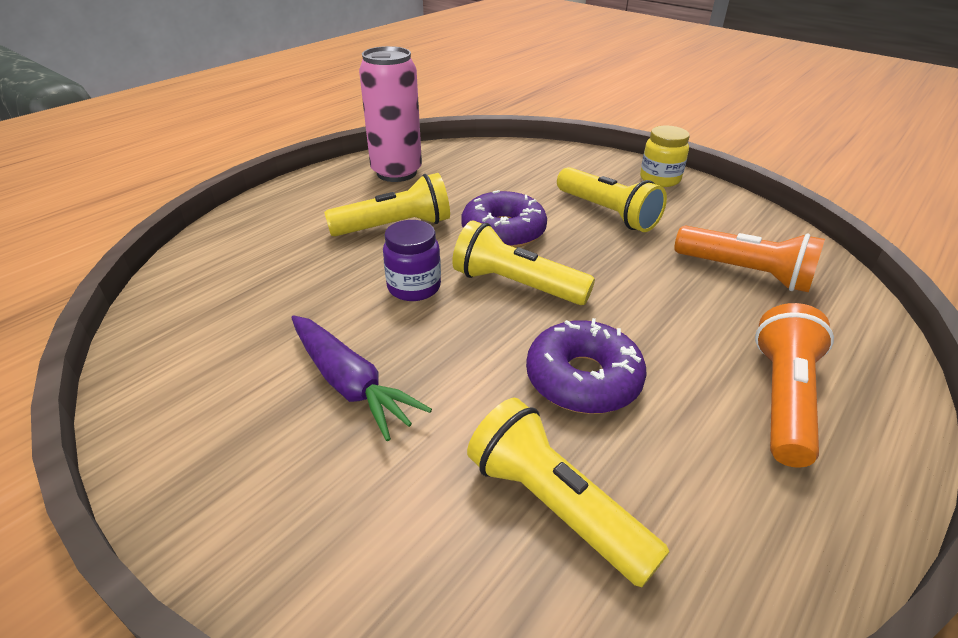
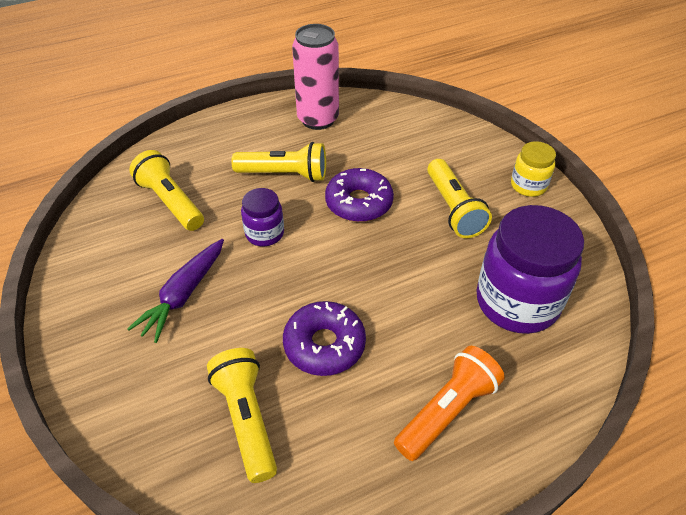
camera: 25 degrees right, 10 degrees up
purple carrot [291,315,432,441] -> purple carrot turned 45 degrees clockwise [127,239,224,343]
yellow flashlight [452,220,595,305] -> yellow flashlight moved to [129,150,204,231]
orange flashlight [674,225,825,293] -> purple jar [476,205,584,334]

